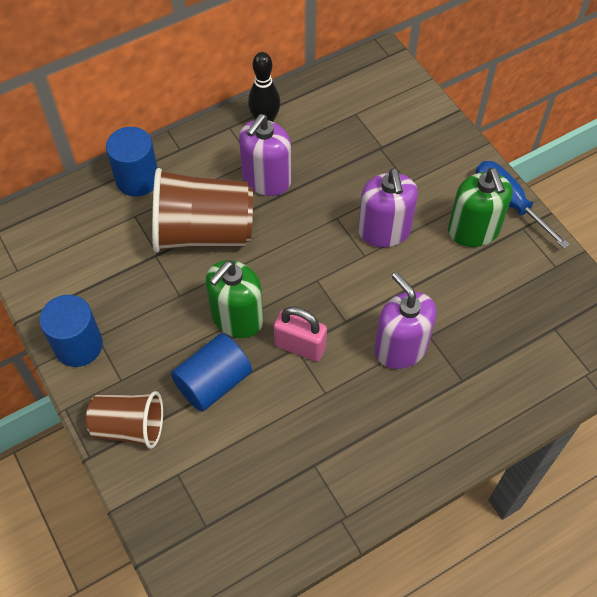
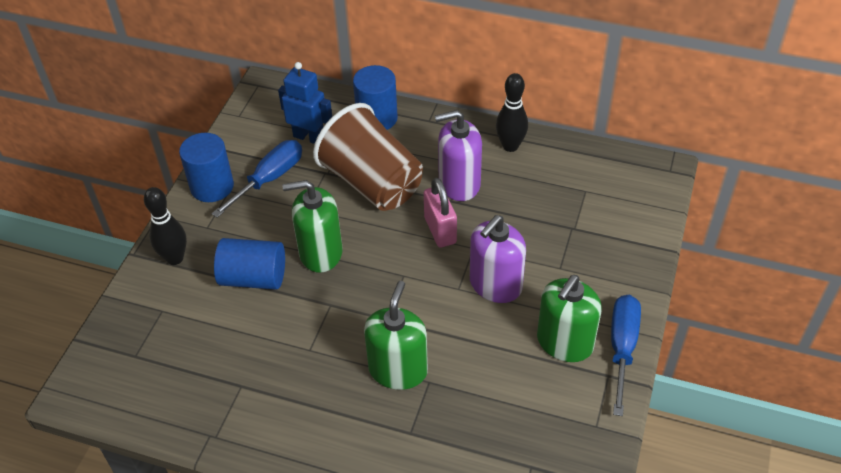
camera: 50 degrees right, 10 degrees down
brown cup [86,391,163,449] -> black bowling pin [144,187,187,265]
pink padlock [274,307,327,362] -> pink padlock moved to [424,178,457,247]
purple soap dispenser [375,272,437,369] -> green soap dispenser [364,281,428,390]
none -> blue screwdriver [211,140,302,218]
none -> blue robot [278,62,332,144]

